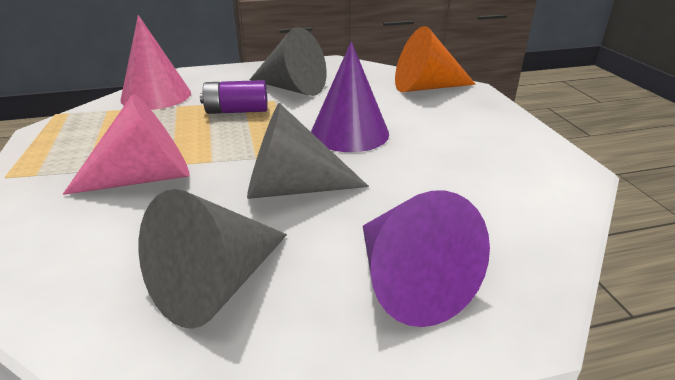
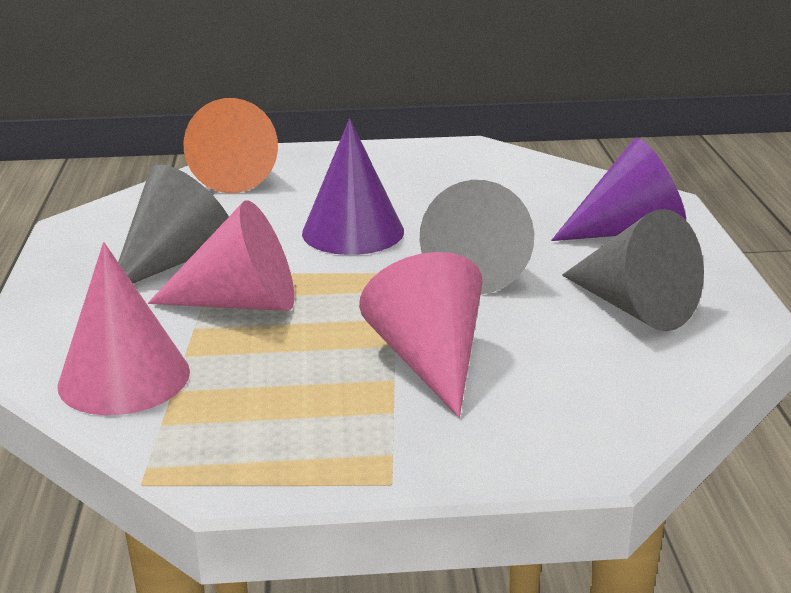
camera: 80 degrees left, 5 degrees down
purple battery [200,80,268,114] -> pink cone [148,200,294,311]

